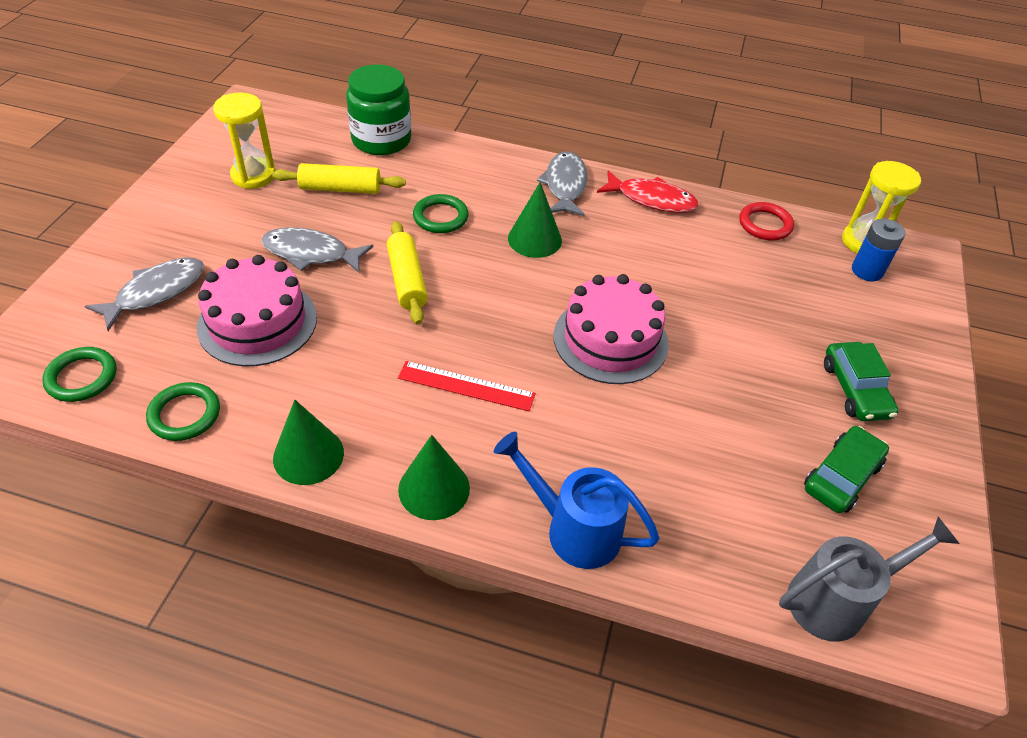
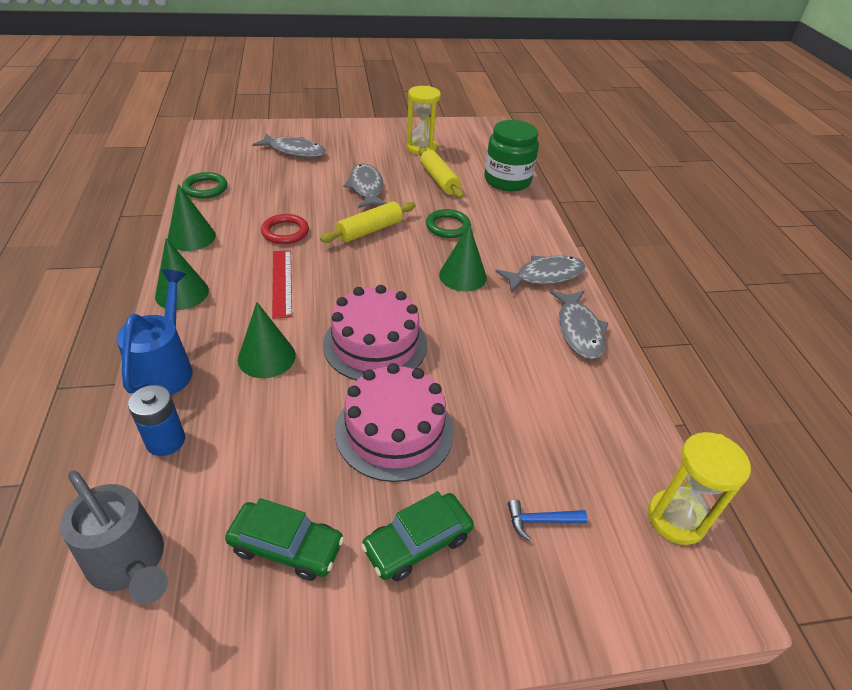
camera: 65 degrees right, 5 degrees down
green ring [42,347,117,402] -> none
pink cake [197,255,317,366] -> pink cake moved to [335,363,454,482]
red fish [597,171,699,213] -> grey fish [549,290,608,359]
red ring [739,202,794,241] -> red ring moved to [261,214,309,244]
blue battery [852,219,906,281] -> blue battery moved to [128,385,185,456]
none -> green cone [238,302,296,378]
none -> blue hammer [508,499,587,540]

